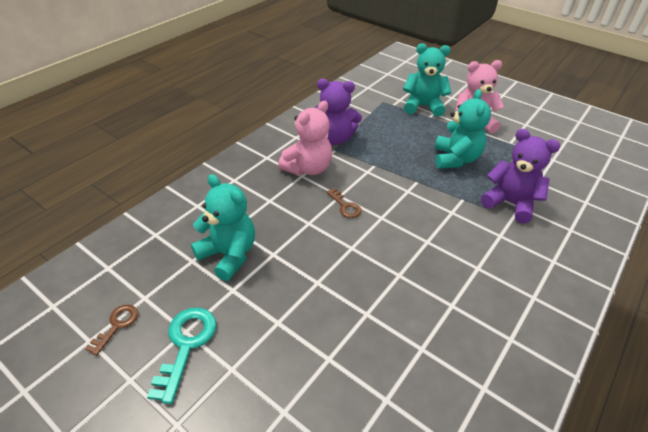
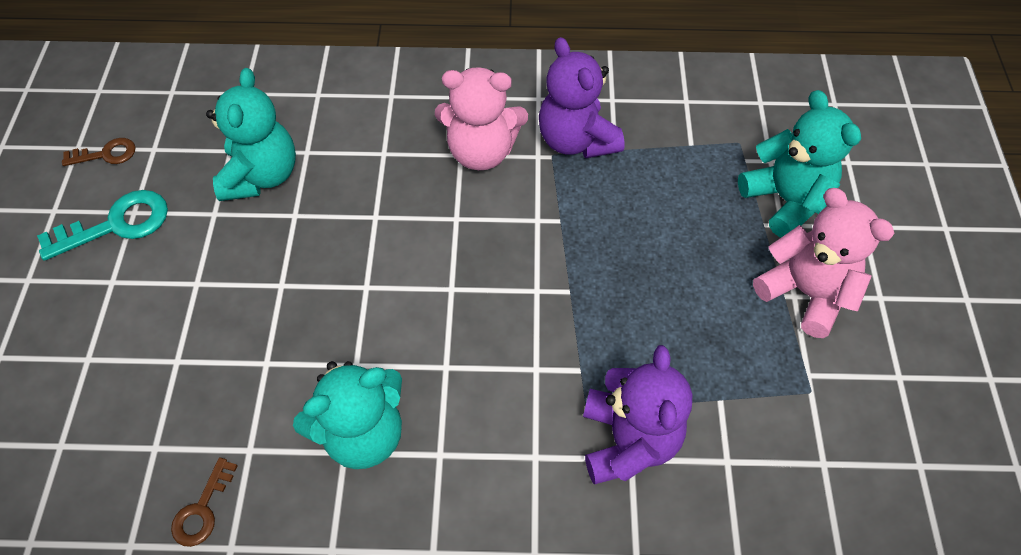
camera: 55 degrees right, 15 degrees up
brown key [327,188,362,218] -> brown key moved to [171,457,238,547]
turquoise teddy bear [434,89,491,169] -> turquoise teddy bear moved to [293,361,402,469]

